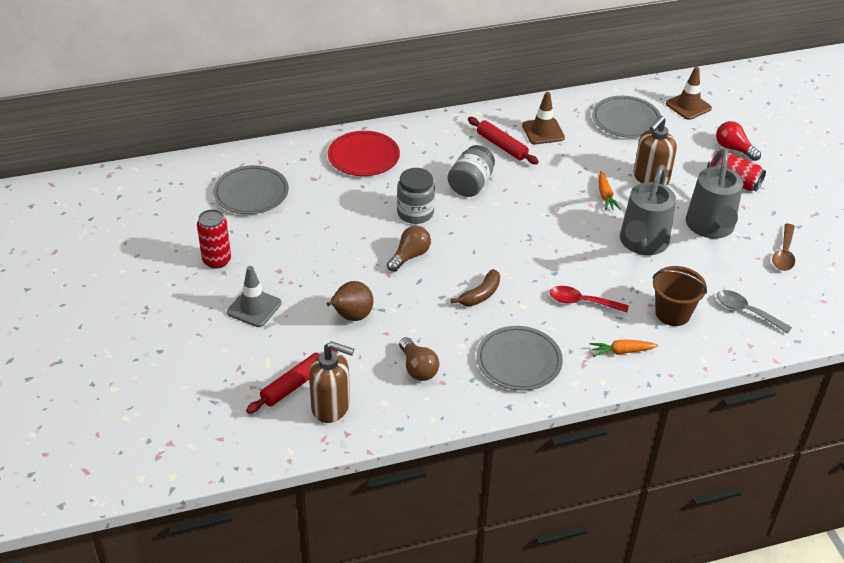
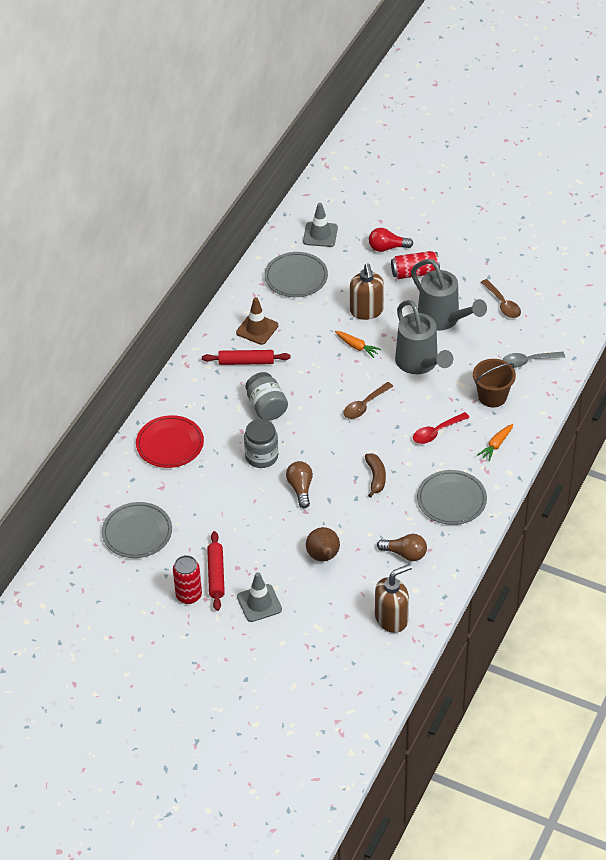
camera: 45 degrees left, 5 degrees up
red rolling pin [246,349,338,414] -> red rolling pin moved to [207,531,225,611]
brown traffic cone [666,67,712,120] -> grey traffic cone [303,203,338,247]
none -> brown spoon [343,382,394,419]

